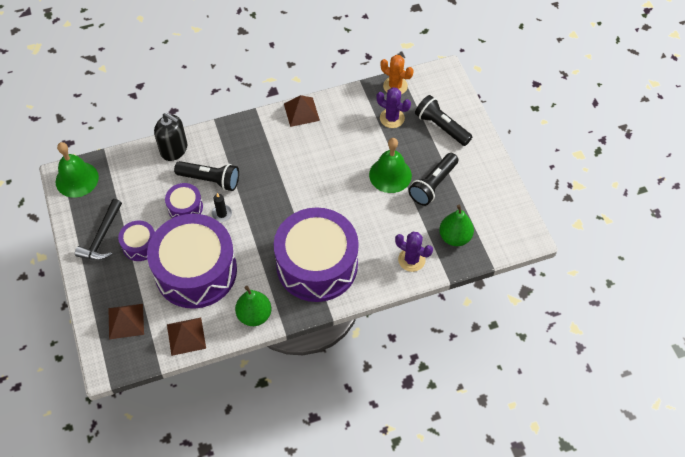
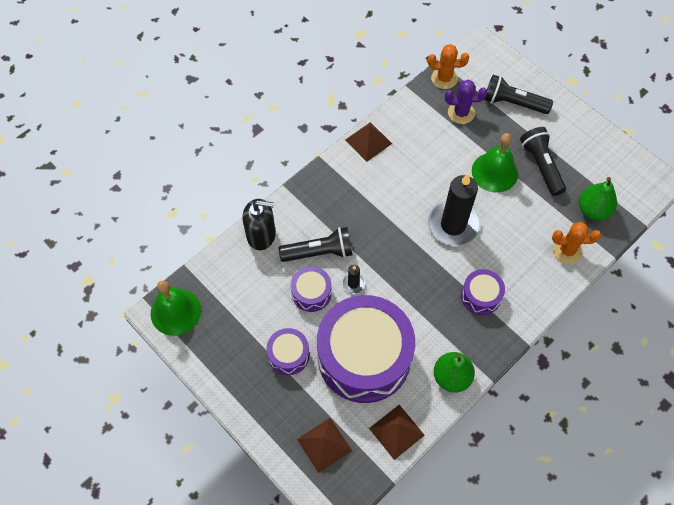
camera: 25 degrees left, 5 degrees up
black hammer [75,199,122,260] -> none
purple drum [274,207,359,302] -> purple drum [461,269,505,315], size x0.44
purple cactus [395,232,433,272] -> orange cactus [552,222,601,264]
black flashlight [408,153,458,206] -> black flashlight turned 150 degrees clockwise [520,127,566,196]
none -> black candle [428,174,480,246]

